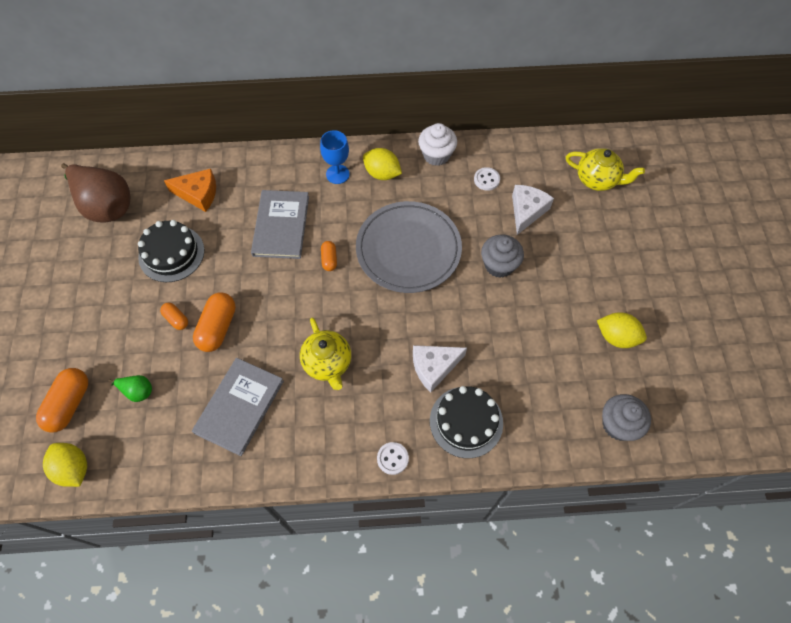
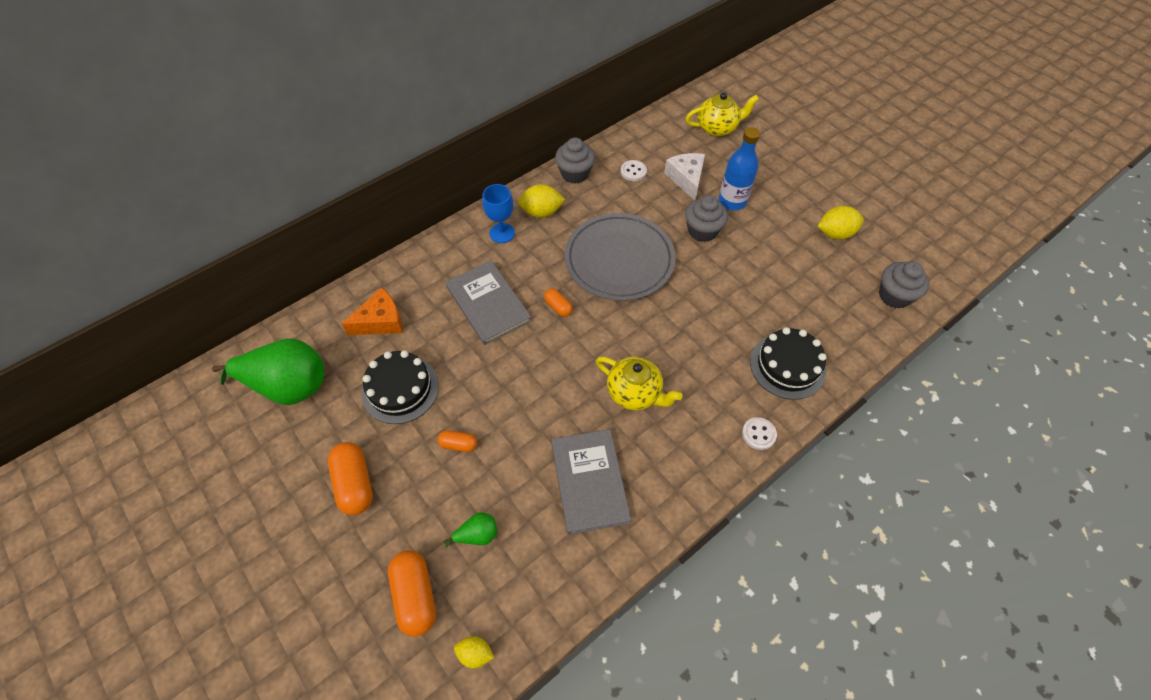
camera: 35 degrees left, 5 degrees down
yellow lemon [43,443,87,487] -> yellow lemon [454,636,495,668], size x0.61
brown pear [61,163,131,222] -> green pear [212,339,324,405]
orange capsule [193,292,236,352] -> orange capsule moved to [328,442,373,515]
white cheese [413,345,467,392] -> none
white cupcake [418,123,457,166] -> grey cupcake [555,138,595,184]
none -> blue bottle [719,127,760,210]

